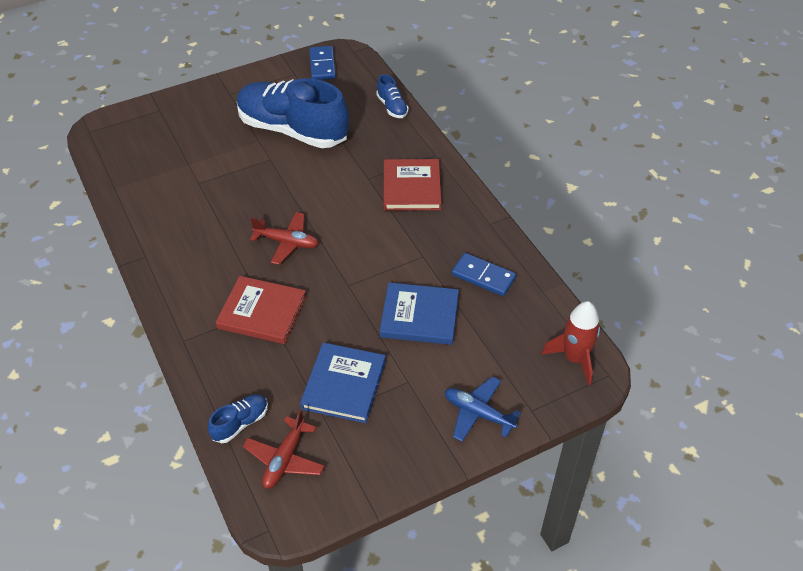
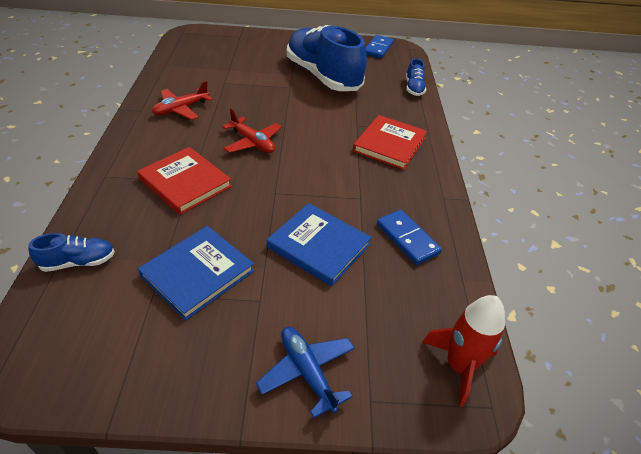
camera: 25 degrees right, 5 degrees down
red plane [243,409,325,489] -> red plane moved to [152,81,212,120]

